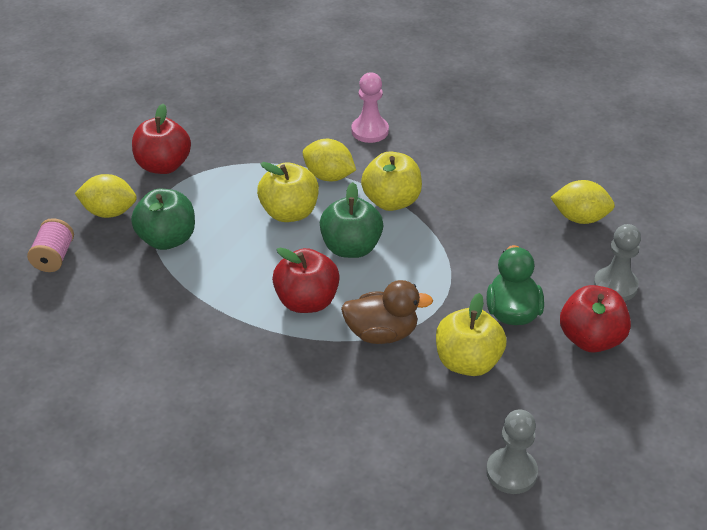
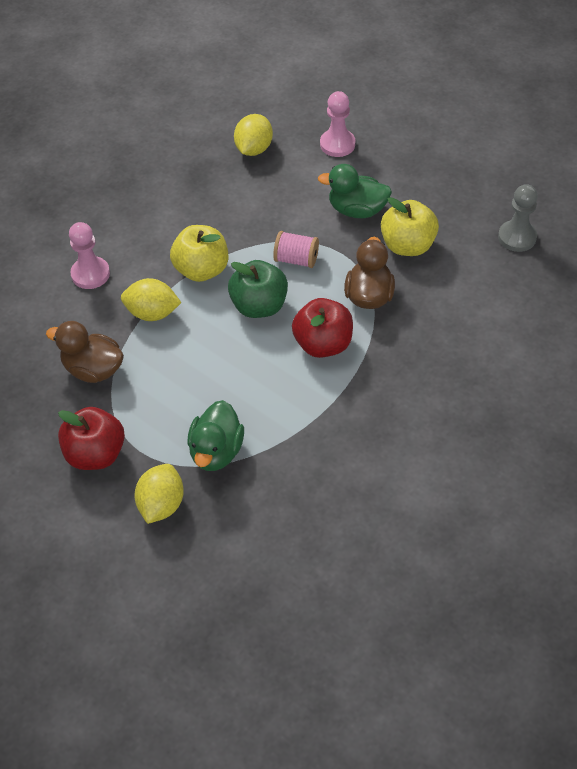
camera: 80 degrees left, 10 degrees up
pink spool [27,218,74,272] -> pink spool moved to [273,231,319,268]
green apple [131,189,195,250] -> green duck [188,400,244,471]
yellow apple [257,162,319,222] -> none
yellow lemon [303,139,356,181] -> yellow lemon turned 60 degrees clockwise [121,278,181,321]
red apple [560,285,631,353] -> none
grey pawn [594,224,641,301] -> pink pawn [320,91,355,157]
none -> brown duck [46,321,124,383]

